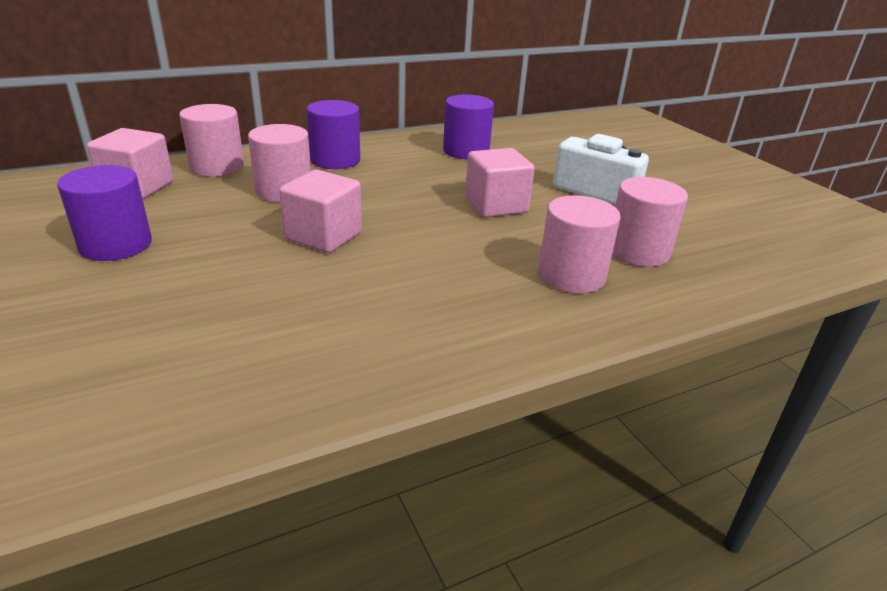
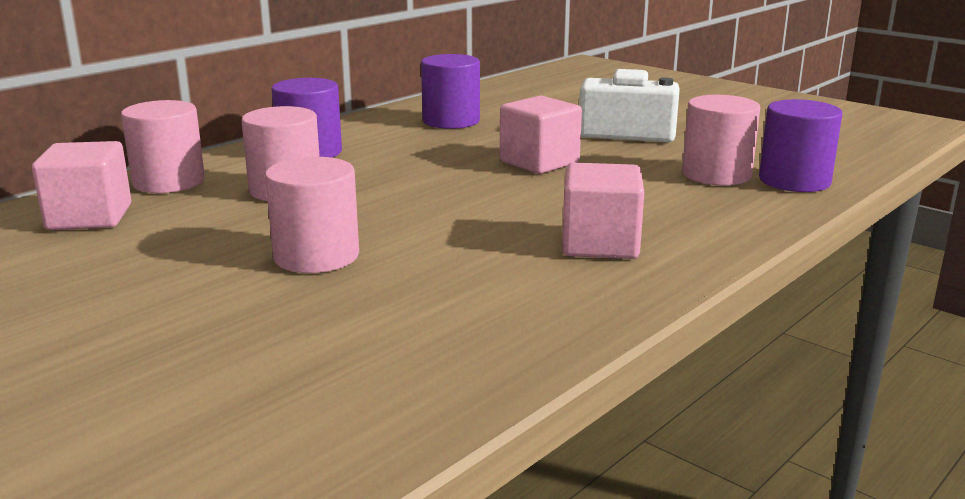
camera: 20 degrees left, 10 degrees down
purple cylinder [57,165,152,261] -> purple cylinder moved to [759,99,843,192]
pink cube [279,170,362,253] -> pink cube moved to [562,163,644,259]
pink cylinder [538,195,621,293] -> pink cylinder moved to [265,157,359,273]

